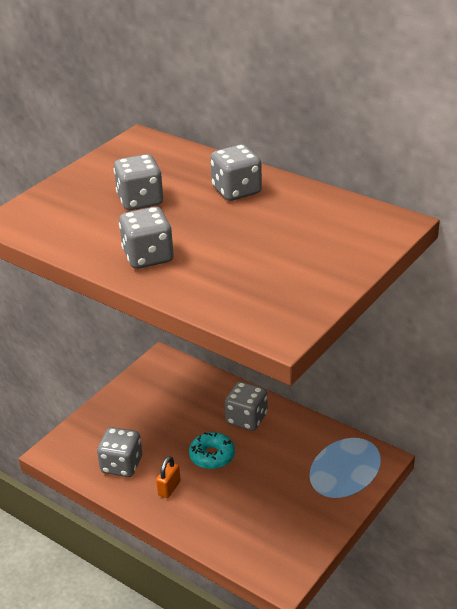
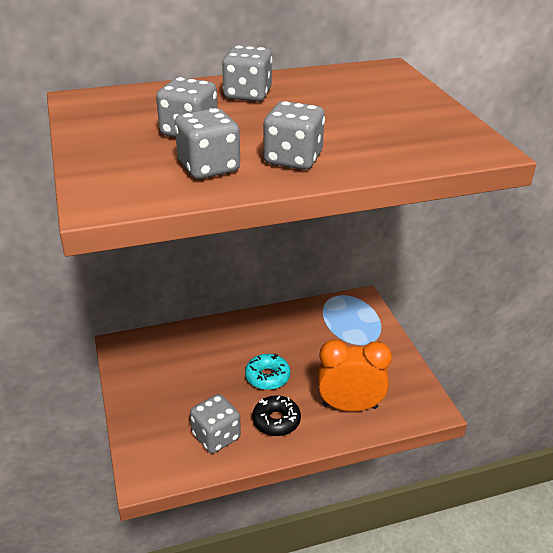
camera: 55 degrees left, 0 degrees up
orange padlock [156,456,181,498] -> black donut [252,395,301,436]
grey dice [225,381,268,431] -> grey dice moved to [175,108,240,179]
none -> orange clock [318,340,392,411]

